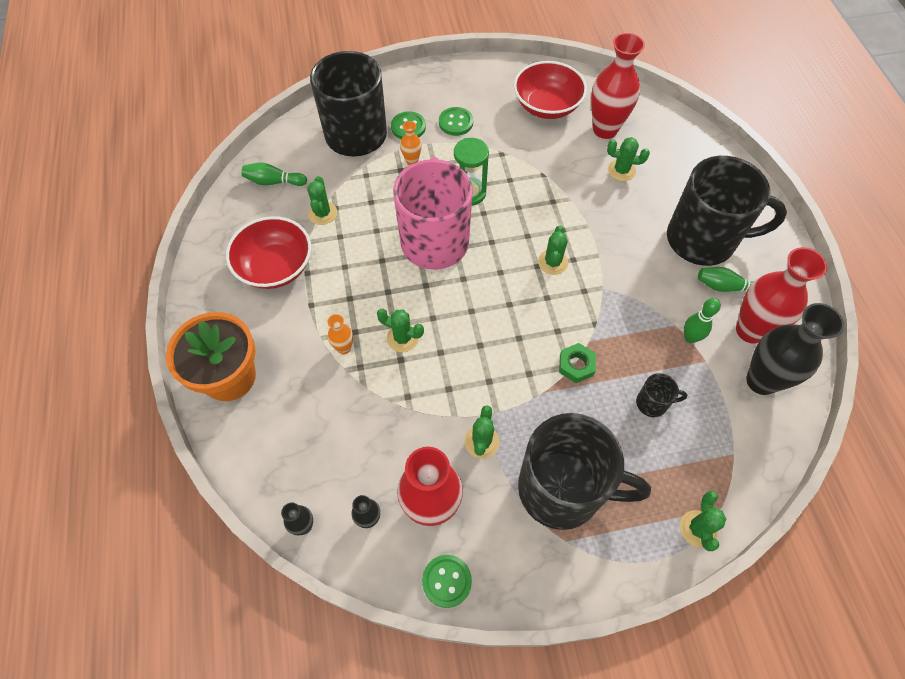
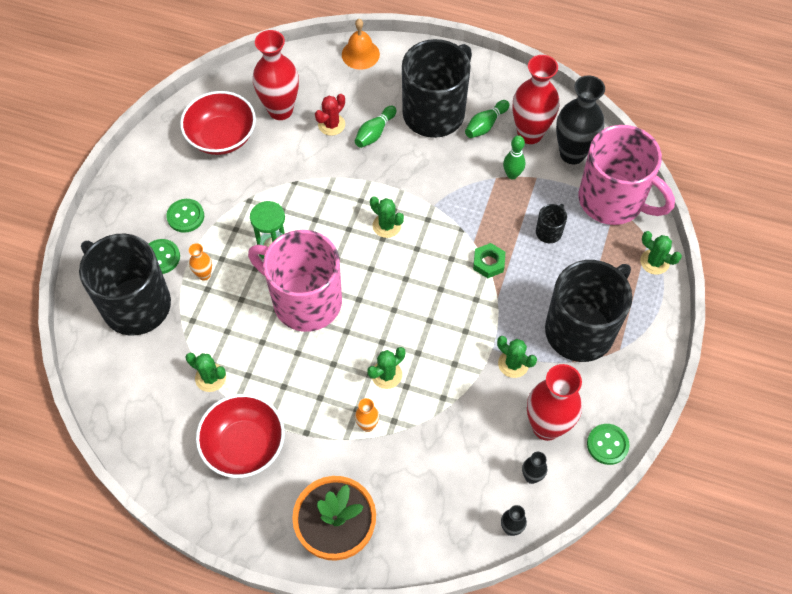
camera: 60 degrees left, 0 degrees up
green bowling pin [241,163,307,186] -> green bowling pin moved to [355,106,396,148]
green cactus [607,137,650,181] -> red cactus [315,94,345,136]
none -> orange bell [342,19,380,70]
none -> pink mug [579,125,675,225]

